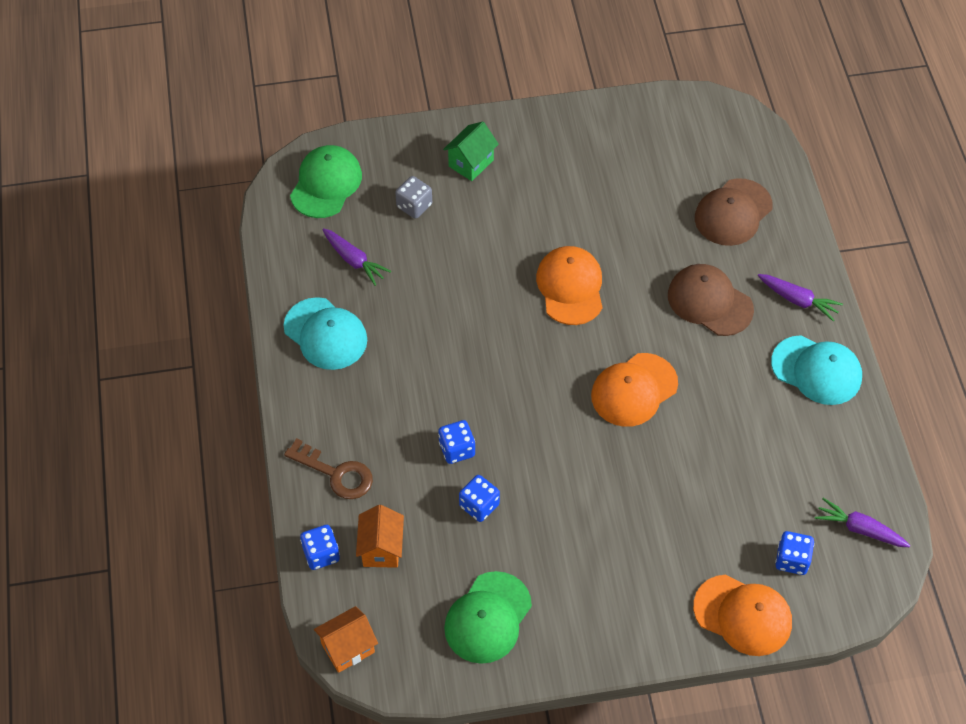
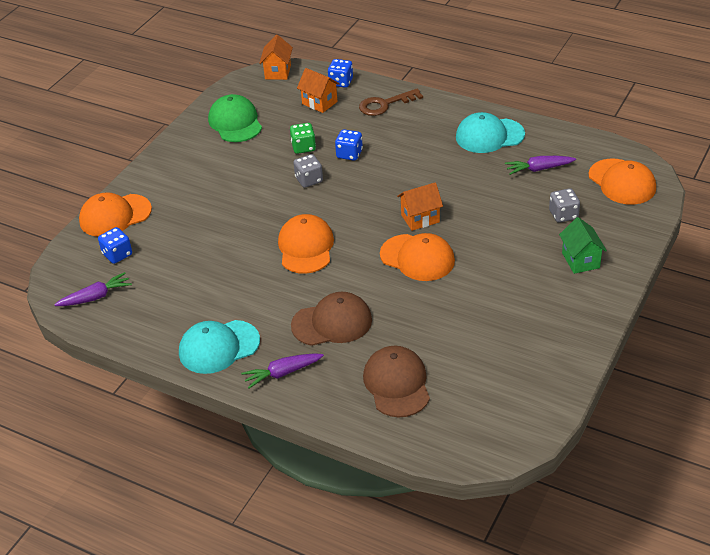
camera: 130 degrees right, 15 degrees down
green cap [290,145,362,218] -> orange cap [589,159,656,205]
blue dice [459,475,500,522] -> green dice [290,123,316,154]
none -> grey dice [293,154,323,188]
none -> orange house [397,182,443,231]

